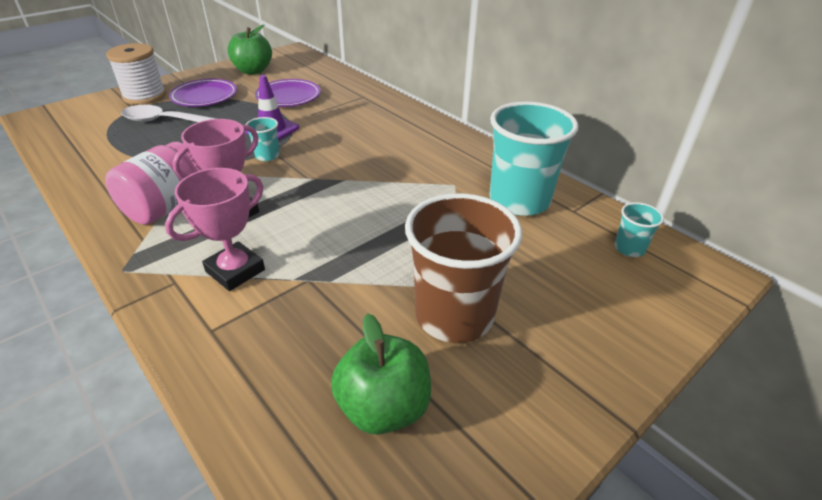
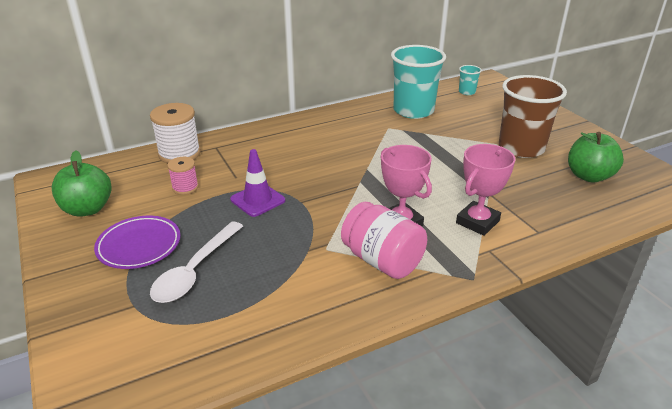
camera: 75 degrees left, 5 degrees down
white spool [106,43,166,105] -> white spool moved to [150,103,201,163]
pink trophy [165,168,265,291] -> pink trophy turned 75 degrees clockwise [456,144,516,236]
turquoise cup [246,117,280,161] -> none
purple plate [255,79,321,107] -> pink spool [167,157,199,195]

